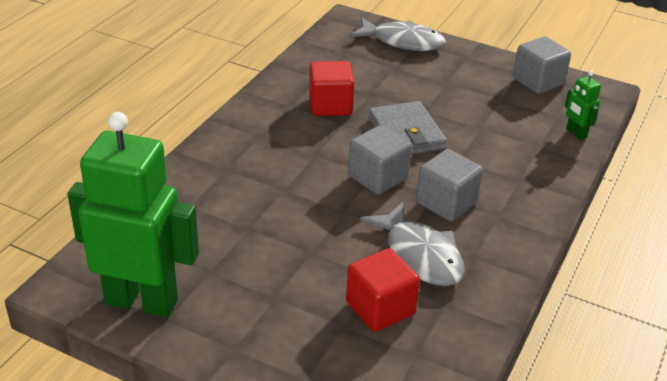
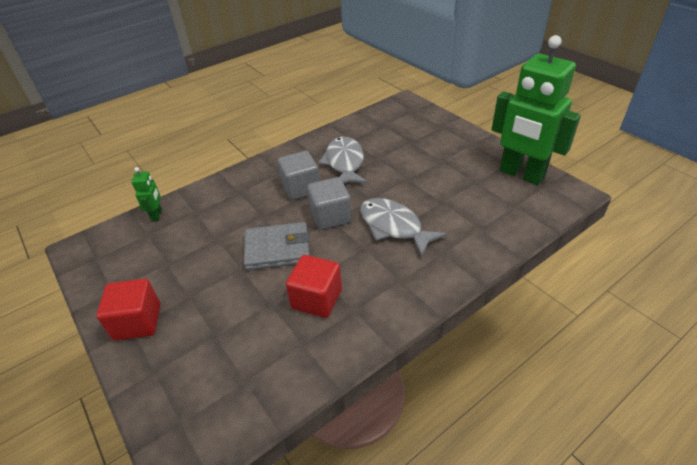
camera: 150 degrees left, 5 degrees up
red cube [346,248,420,332] -> red cube moved to [96,279,161,341]
grey fish [349,17,446,51] -> grey fish moved to [360,198,447,257]
grey wallet [368,101,447,155] -> grey wallet turned 75 degrees clockwise [243,222,310,270]
grey cube [513,36,571,94] -> none

